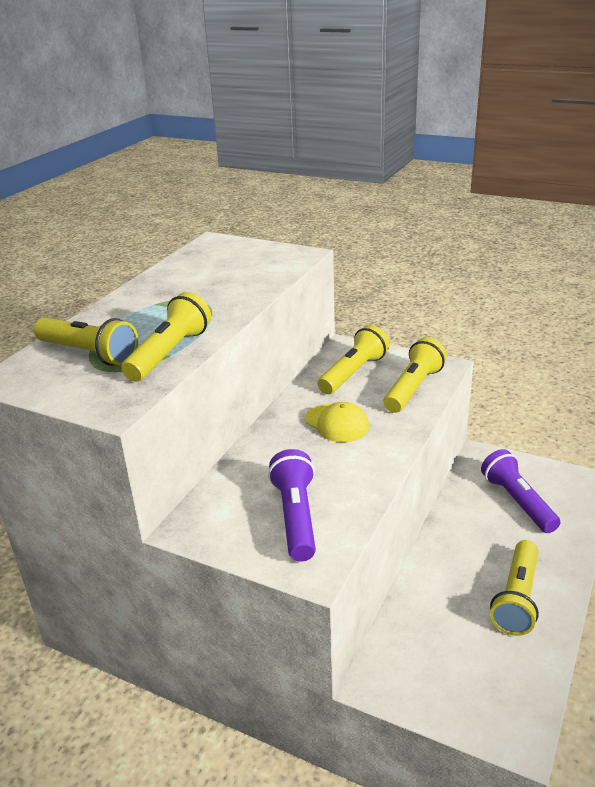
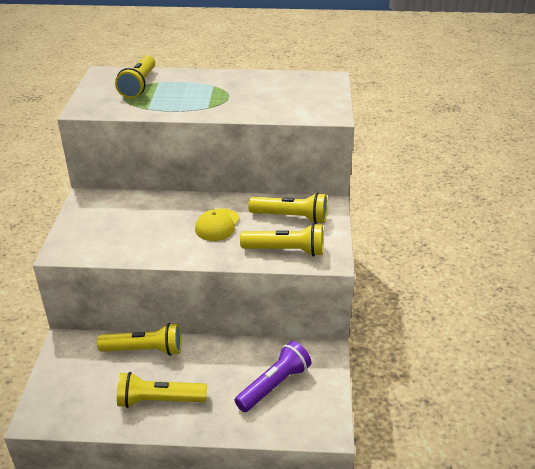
camera: 65 degrees right, 5 degrees up
yellow flashlight [121,292,211,382] -> yellow flashlight moved to [97,323,182,356]
purple flashlight [268,449,316,562] -> none

